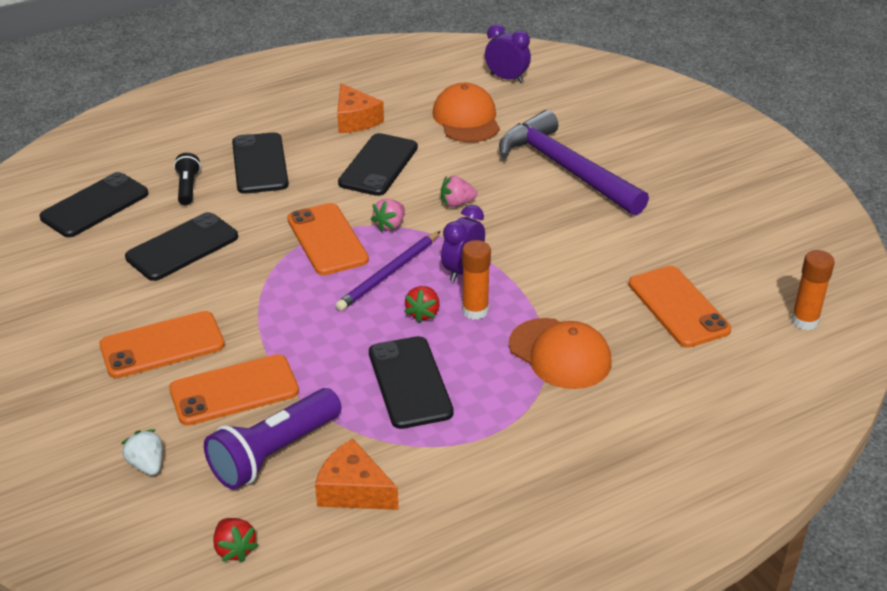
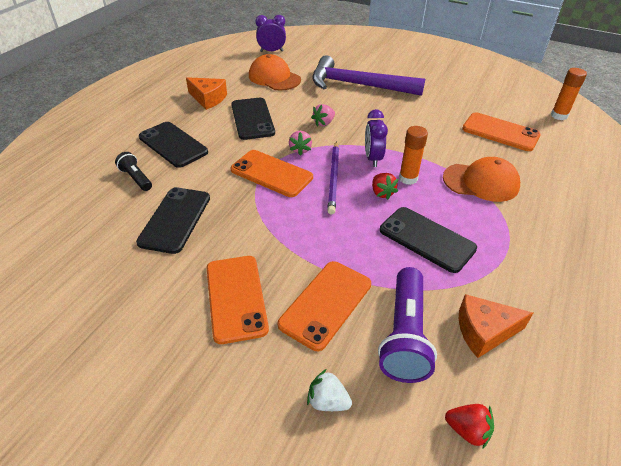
camera: 35 degrees left, 5 degrees up
black phone [40,172,148,237] -> none
orange phone [99,311,225,378] -> orange phone turned 45 degrees counterclockwise [207,256,269,344]

